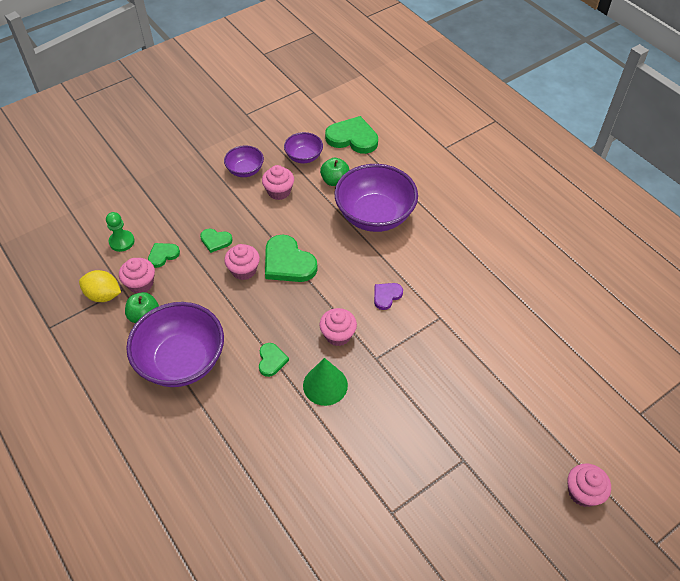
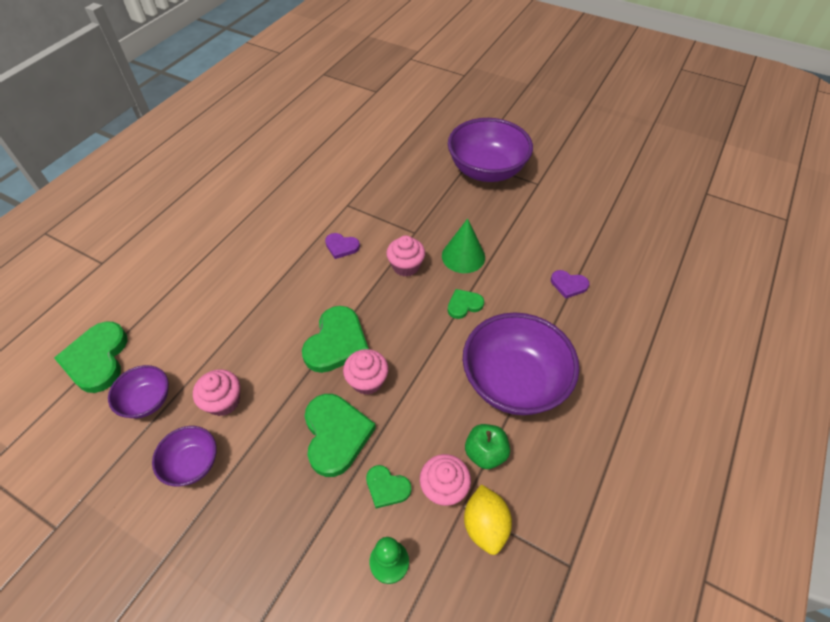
camera: 115 degrees left, 0 degrees up
green heart [200,229,232,253] -> green heart [305,394,376,477], size x1.85
green apple [320,158,350,186] -> none
purple bowl [334,164,418,232] -> purple bowl moved to [448,118,533,182]
pink cupcake [568,463,611,507] -> none
none -> purple heart [551,270,589,299]

